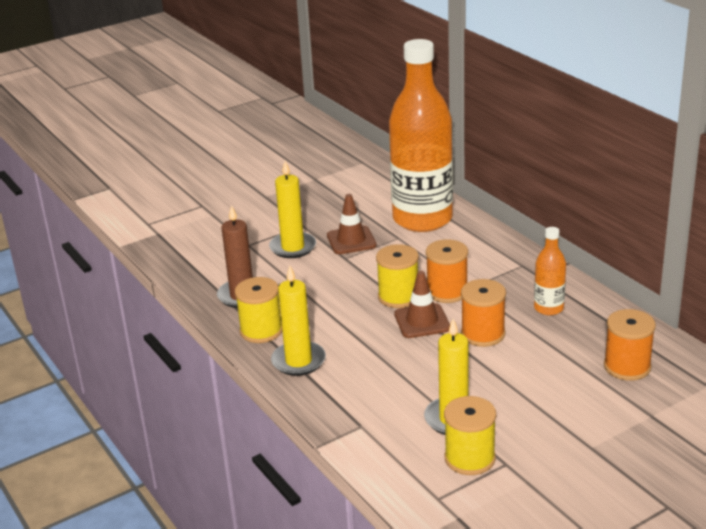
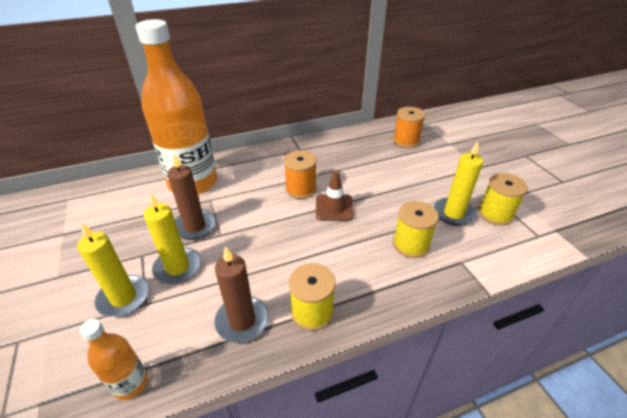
camera: 80 degrees left, 10 degrees up
yellow candle [271,266,326,376] -> yellow candle moved to [77,223,149,317]
brown traffic cone [327,194,376,254] -> brown candle [167,154,216,240]
yellow spool [376,244,419,308] -> yellow spool moved to [393,201,439,258]
orange spool [461,279,506,347] -> none
orange bottle [534,227,566,315] -> orange bottle moved to [80,319,148,400]

